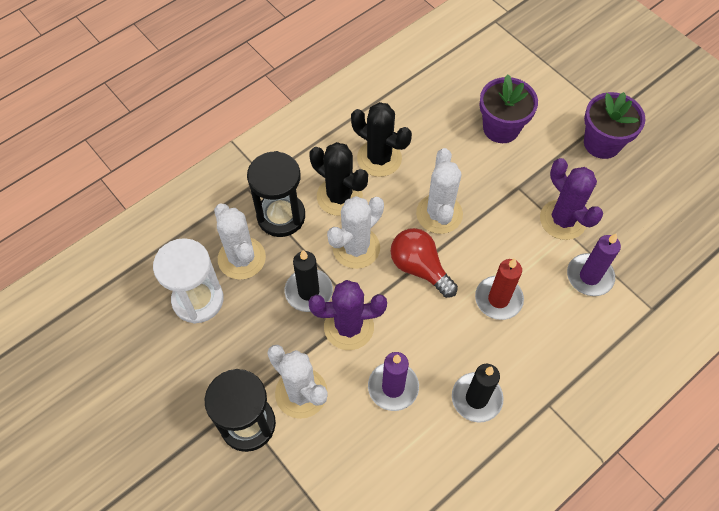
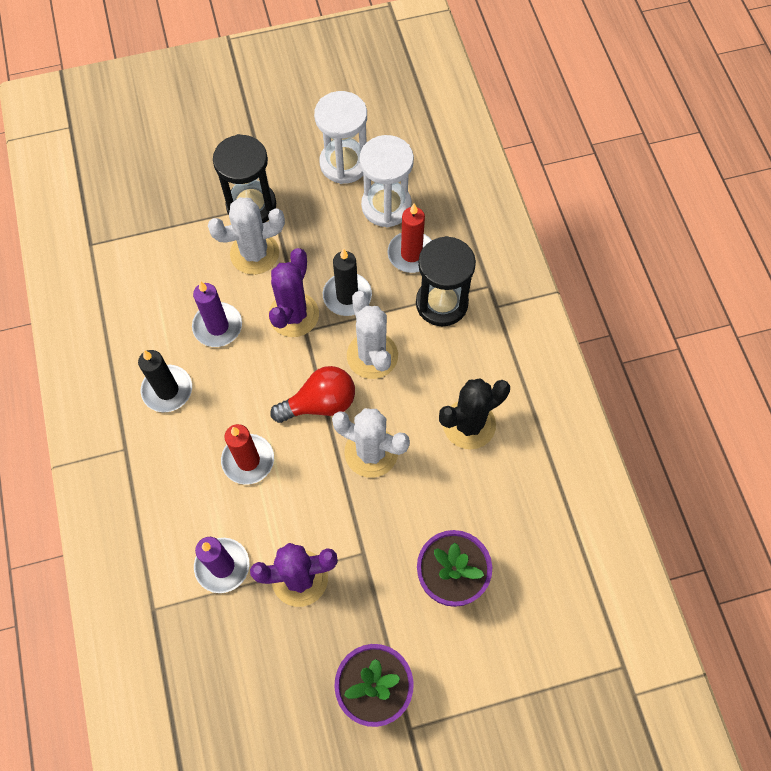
camera: 115 degrees right, 5 degrees up
white cactus [214,204,266,280] -> red candle [388,203,432,273]
black cactus [309,142,368,216] -> none
none -> white hourglass [314,91,367,184]

